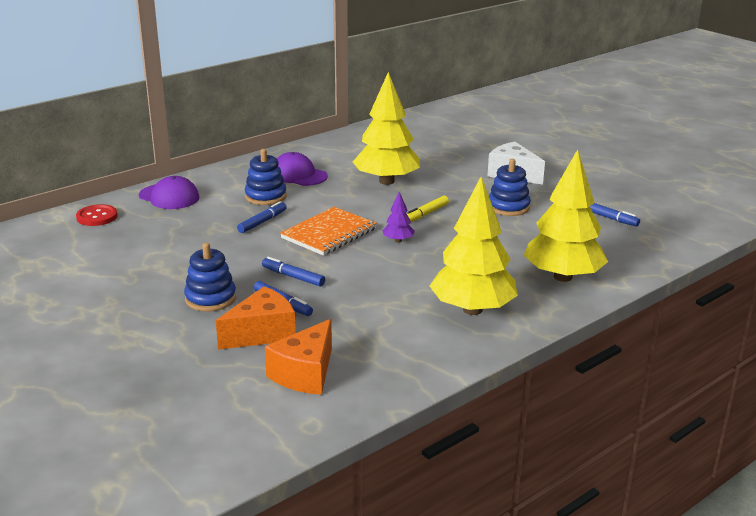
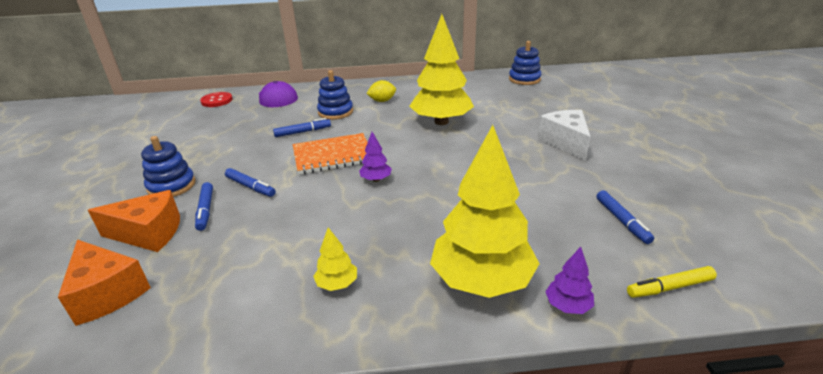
camera: 35 degrees right, 5 degrees up
blue marker [262,257,325,287] -> blue marker turned 150 degrees clockwise [225,168,276,197]
orange cheese [265,319,332,395] -> orange cheese turned 105 degrees counterclockwise [58,239,151,326]
purple cap [277,152,328,186] -> yellow lemon [366,80,396,102]
yellow marker [407,196,449,222] -> yellow marker moved to [627,266,717,298]
yellow tree [430,176,518,315] -> yellow tree [313,228,357,291], size x0.42
blue stacking toy [489,159,531,216] -> blue stacking toy moved to [509,41,541,85]
none -> purple tree [545,247,594,314]

